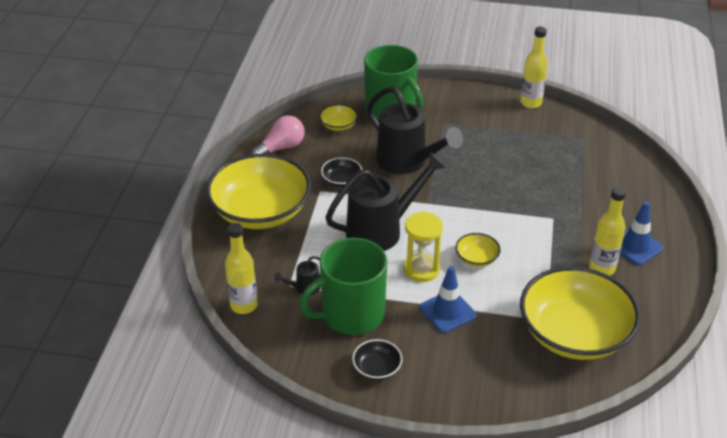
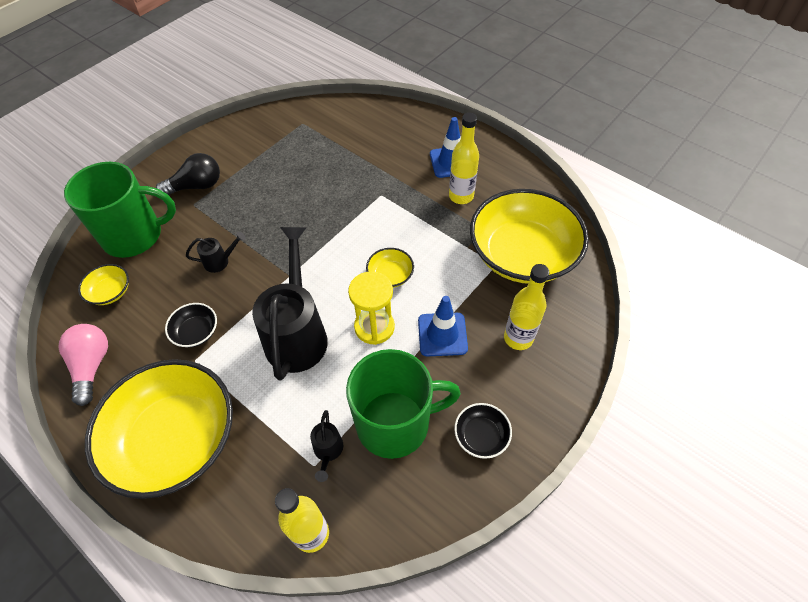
camera: 60 degrees left, 15 degrees up
green mug [300,238,387,335] -> green mug turned 105 degrees counterclockwise [346,349,461,459]
black watering can [367,86,463,174] -> black watering can [186,231,246,273], size x0.43
yellow bottle [520,27,548,108] -> yellow bottle moved to [504,264,549,350]
none -> black light bulb [156,153,220,195]

